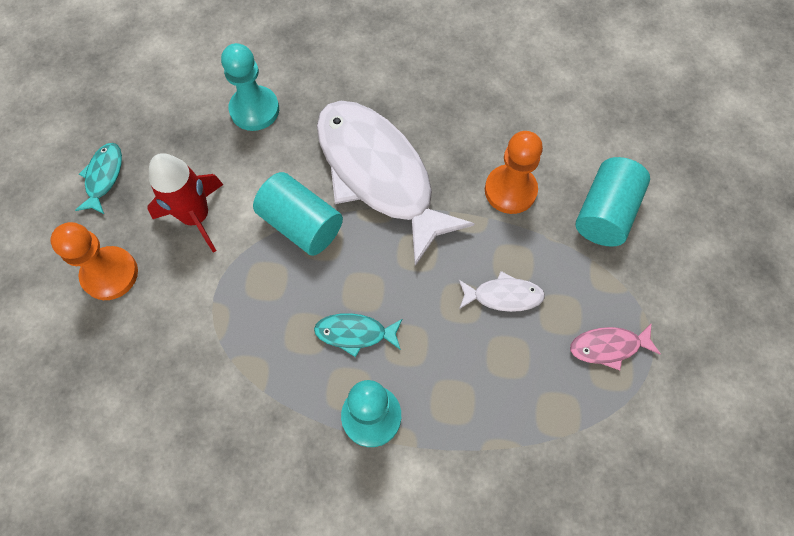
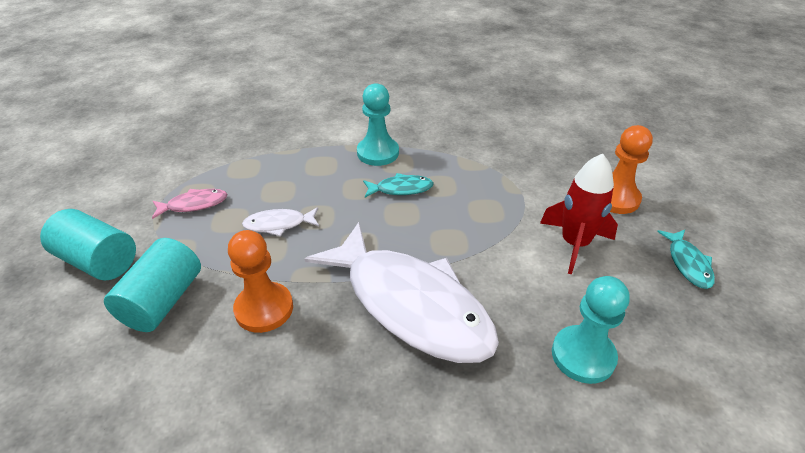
camera: 170 degrees right, 25 degrees down
turquoise cylinder [253,172,343,256] -> turquoise cylinder moved to [40,209,136,280]

